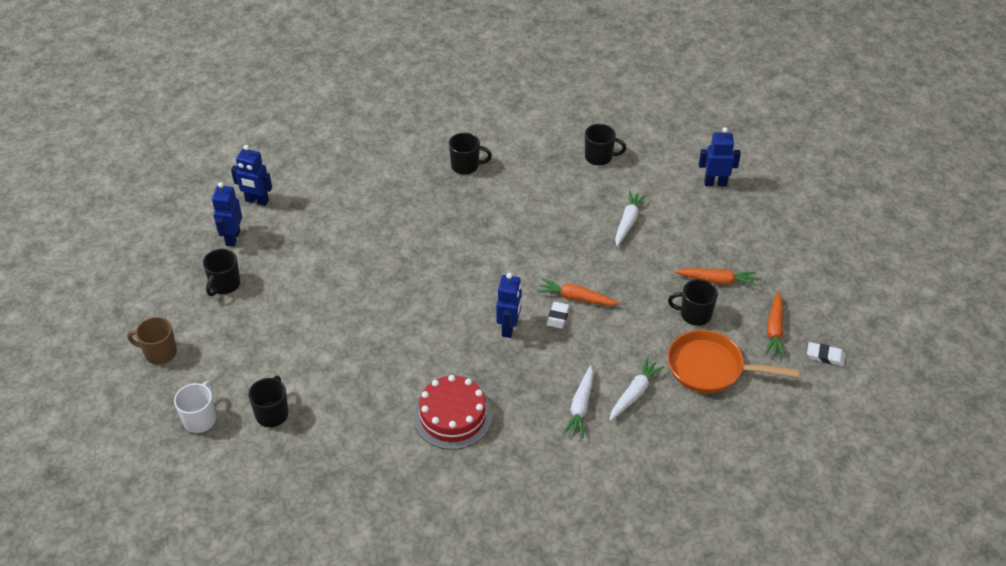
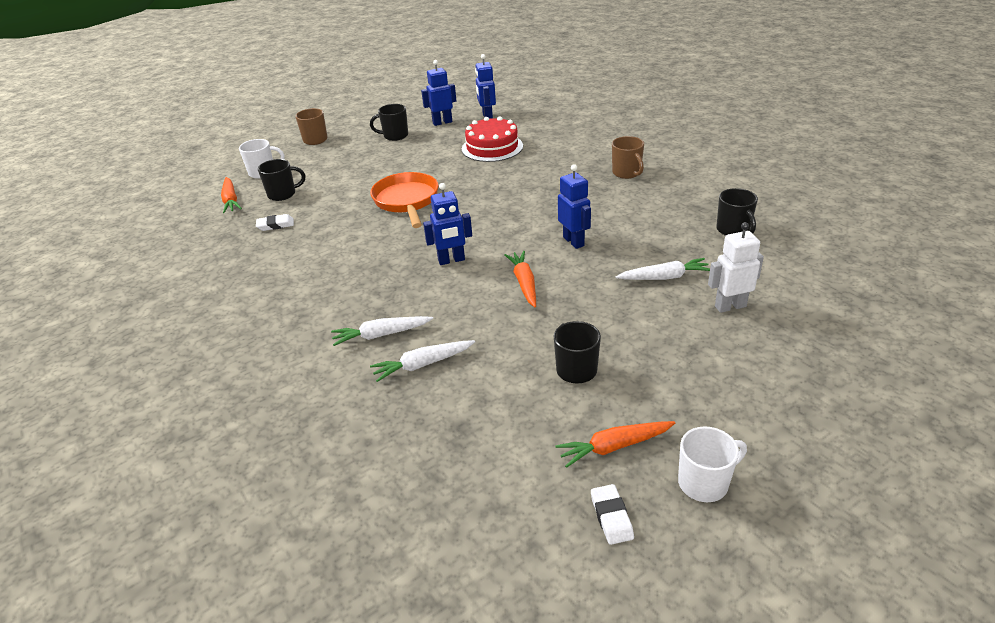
camera: 65 degrees right, 10 degrees down
red cake [414,375,492,450] -> red cake moved to [462,116,523,162]
black mug [449,133,492,175] -> brown mug [612,136,644,179]
white eraser [546,302,570,329] -> white eraser moved to [256,214,294,231]
white carrot [609,357,664,421] -> white carrot turned 150 degrees clockwise [370,340,475,382]
orange pan [667,330,799,393] -> orange pan moved to [370,172,439,228]
orange carrot [674,268,757,286] -> orange carrot moved to [221,177,242,213]
blue robot [699,127,741,186] -> blue robot moved to [558,165,591,249]
none -> white mug [678,426,747,502]
none -> white robot [708,222,764,313]

